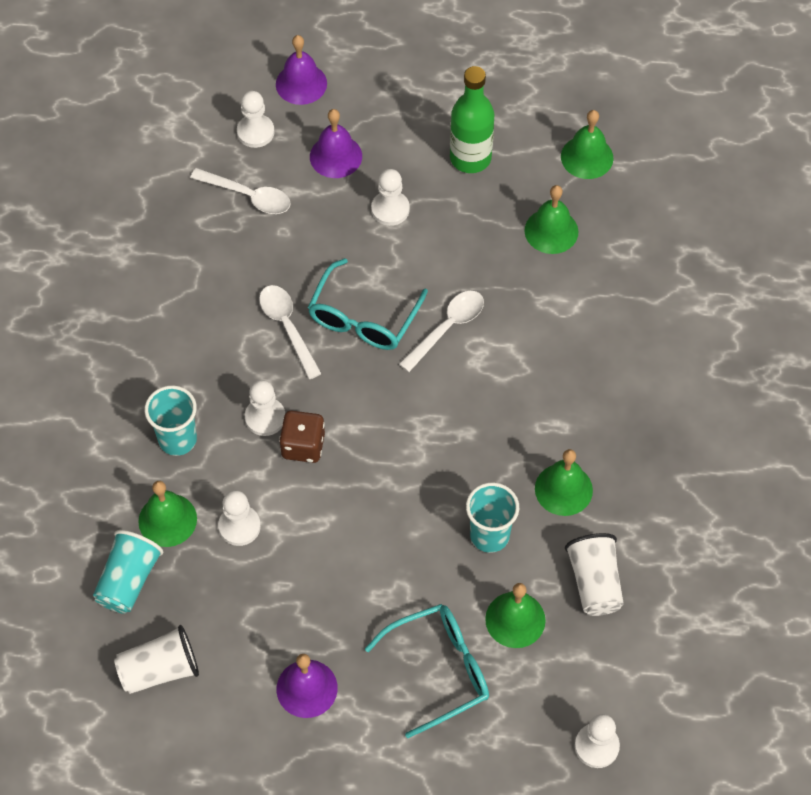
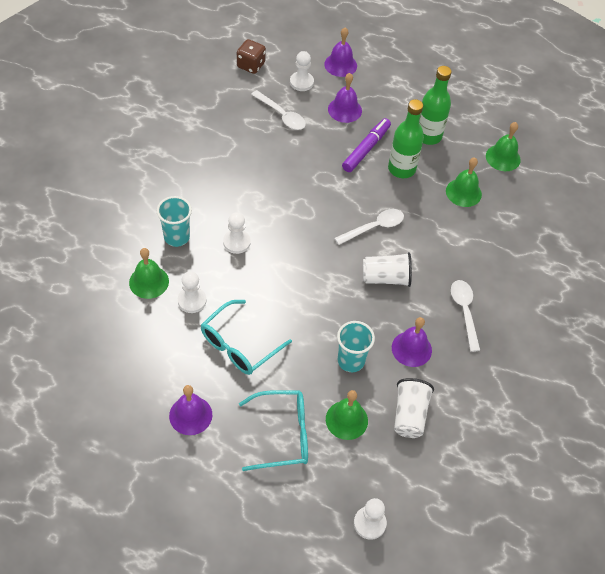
camera: 15 degrees right, 5 degrees down
turquoise cup [93,530,163,614] -> none
white cup [114,625,199,694] -> white cup moved to [363,252,412,287]
white spoon [259,285,322,379] -> white spoon moved to [451,280,480,352]
brown dice [279,411,325,463] -> brown dice moved to [237,39,266,74]
turquoise glasses [308,258,428,350] -> turquoise glasses moved to [201,300,292,375]
white pawn [371,169,410,226] -> purple marker [342,118,391,172]
green bell [535,449,593,516] -> purple bell [392,317,432,367]
none -> green bottle [388,99,424,178]

